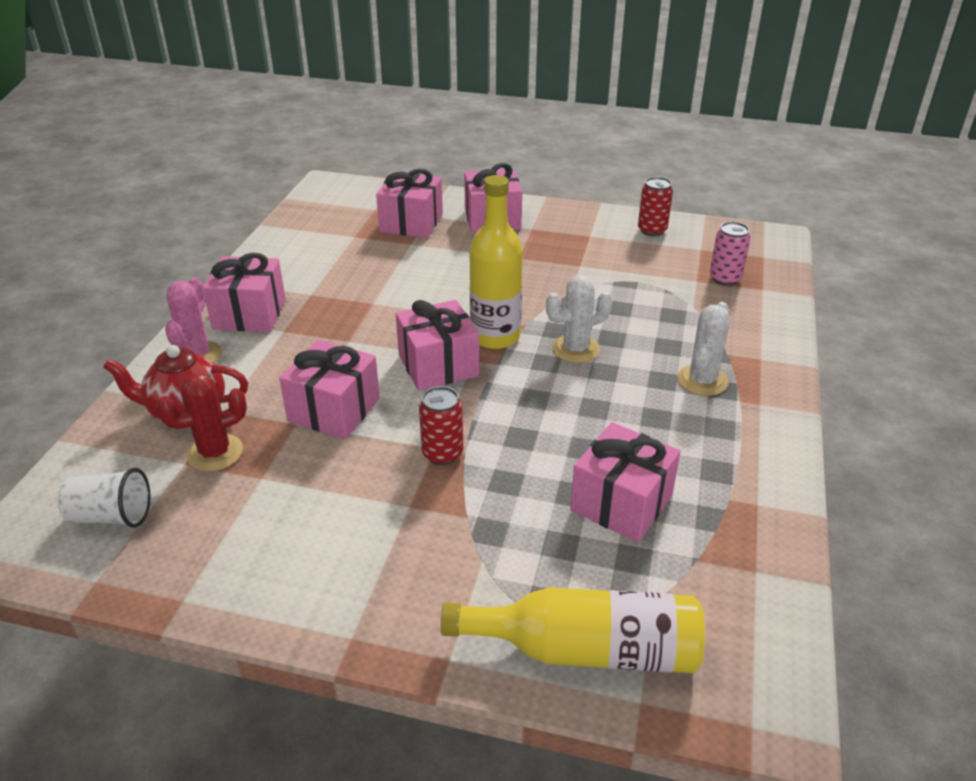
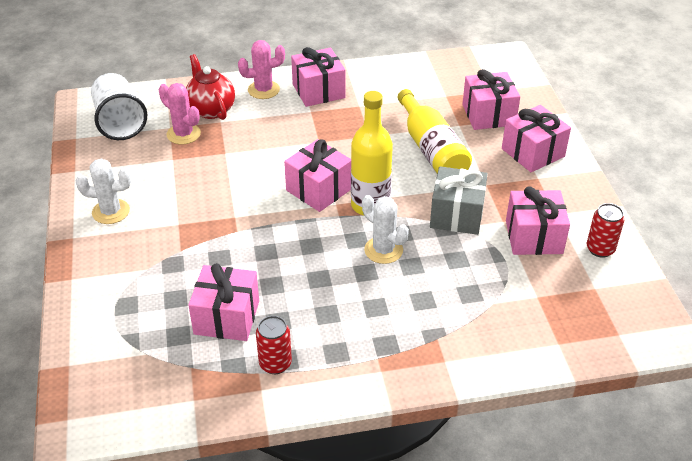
camera: 65 degrees right, 5 degrees up
white cup [57,468,150,528] -> white cup [91,73,147,140], size x1.54
red cactus [156,373,247,472] -> pink cactus [159,83,201,145]
pink gift [279,340,380,439] -> pink gift moved to [506,187,570,255]
red can [419,386,463,465] -> red can moved to [256,316,292,374]
yellow bottle [441,587,705,673] -> yellow bottle moved to [398,89,472,174]
white cactus [677,302,730,396] -> white cactus moved to [76,159,131,224]
pink can [710,222,750,286] -> none
none -> grey gift [430,166,488,235]

